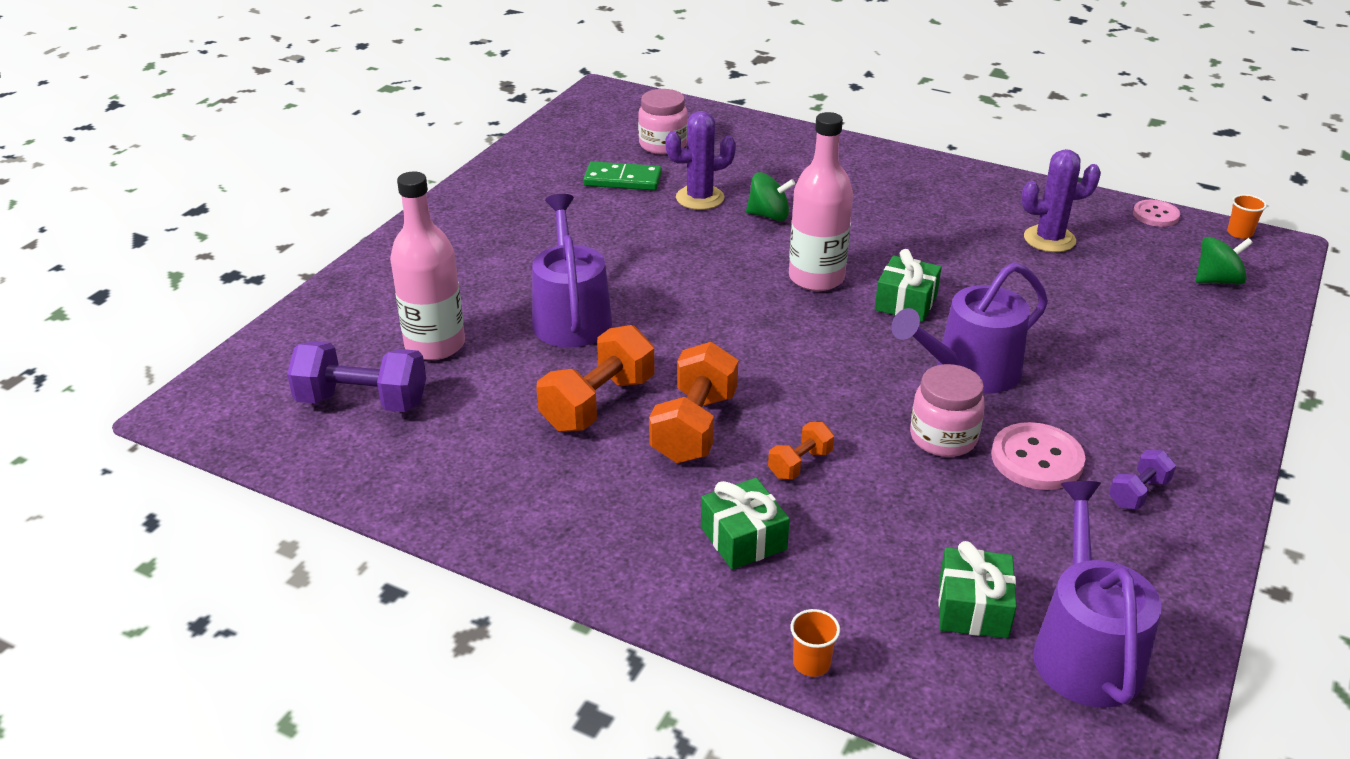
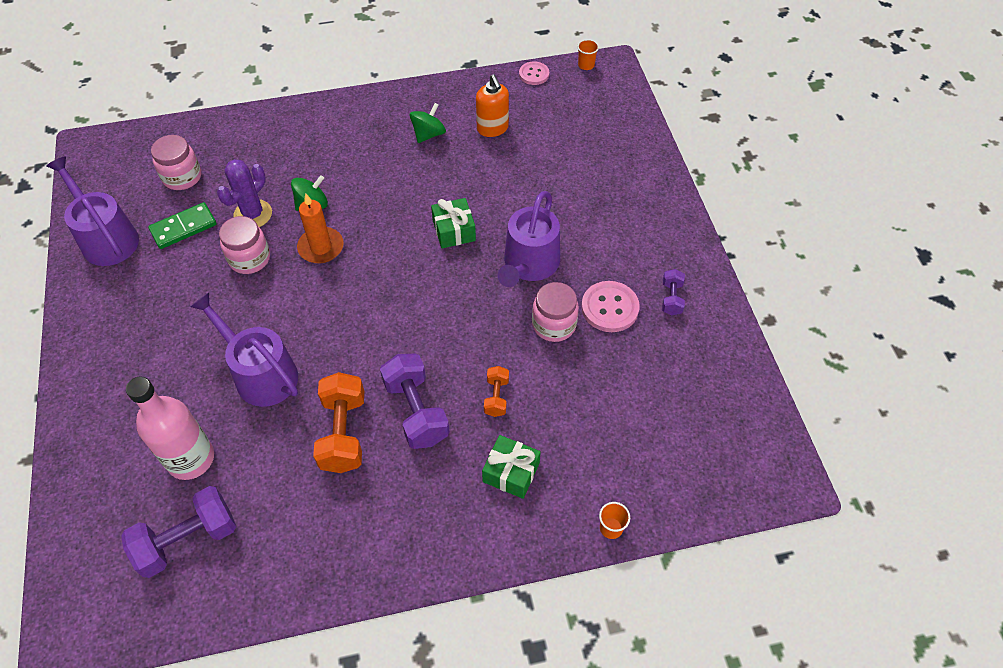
camera: 40 degrees left, 20 degrees up
orange dumbbell [649,342,738,463] -> purple dumbbell [380,354,450,449]
pink bottle [789,112,853,291] -> none
green gift [938,541,1017,638] -> none
purple cactus [1021,149,1101,252] -> orange soap dispenser [476,75,509,137]
purple watering can [1033,481,1162,708] -> purple watering can moved to [46,156,139,266]
green spinning top [1196,237,1253,285] -> green spinning top moved to [410,103,446,143]
none -> pink jar [219,216,270,274]
none -> orange candle [297,193,344,263]

